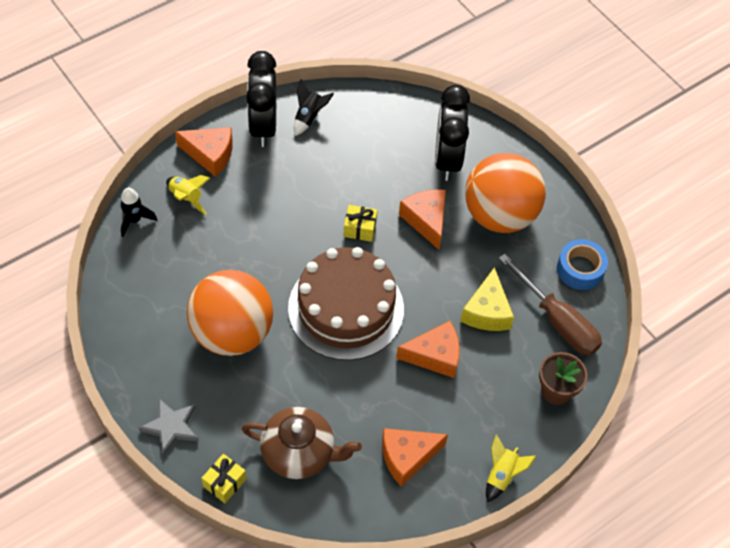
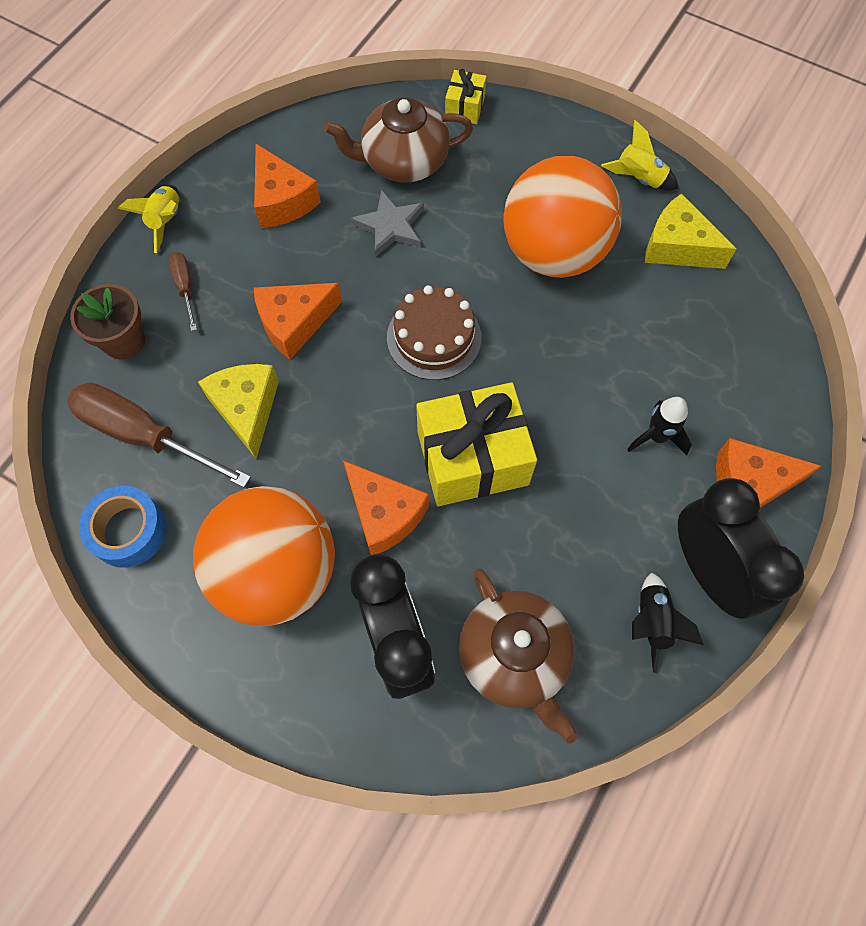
camera: 160 degrees right, 10 degrees up
black rocket [120,188,157,237] -> black rocket moved to [627,397,692,455]
grey star [139,398,198,456] -> grey star moved to [351,190,424,257]
yellow rocket [166,175,210,215] -> yellow rocket moved to [601,120,679,191]
brown cake [288,247,404,360] -> brown cake [387,285,482,380], size x0.59
yellow gift [344,205,377,242] -> yellow gift [416,382,537,506], size x2.10
orange cheese [382,428,448,487] -> orange cheese turned 105 degrees clockwise [254,144,321,228]
none -> brown screwdriver [169,252,197,331]
none -> brown teapot [459,568,578,744]
none -> yellow cheese [645,193,736,269]

